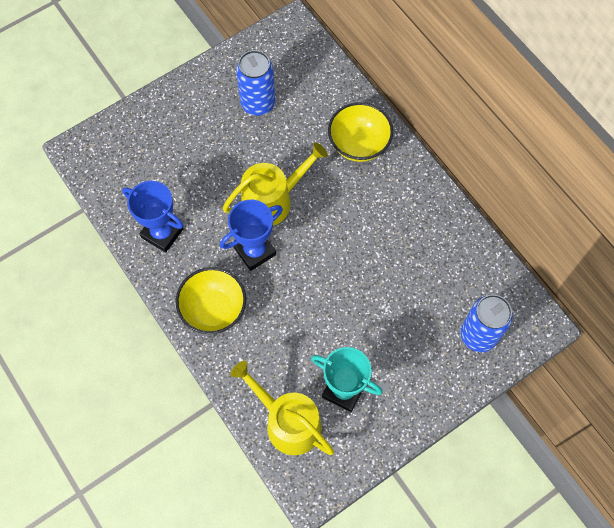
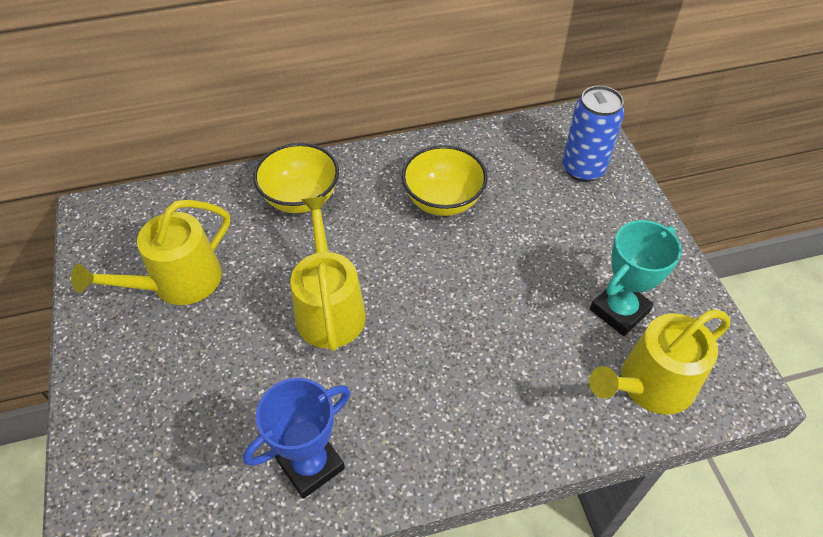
camera: 70 degrees left, 15 degrees down
yellow bowl [176,267,246,334] -> yellow bowl moved to [402,145,487,216]
blue trophy [220,200,283,271] -> none
blue can [236,50,275,116] -> yellow watering can [71,200,230,305]

